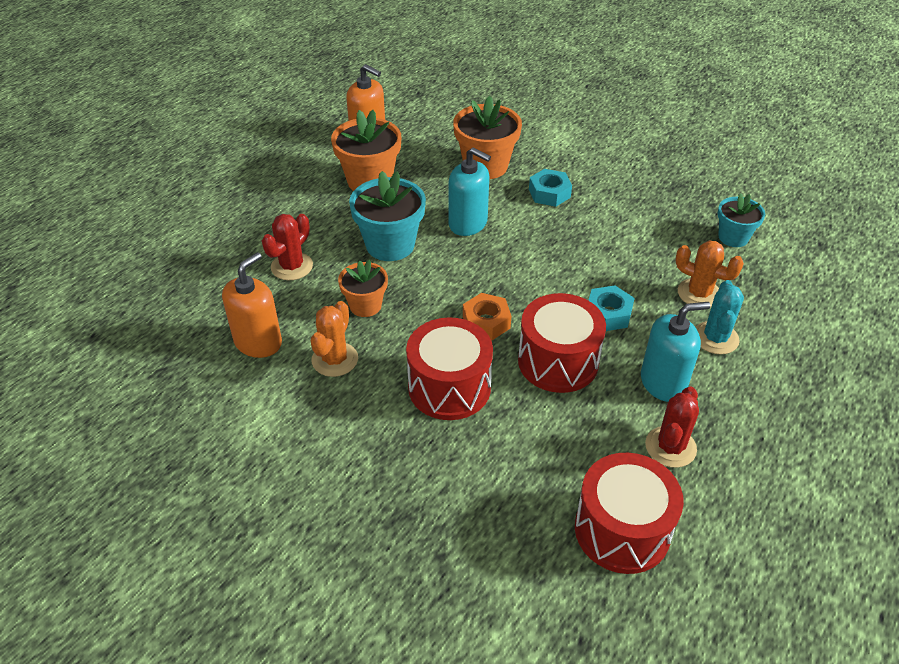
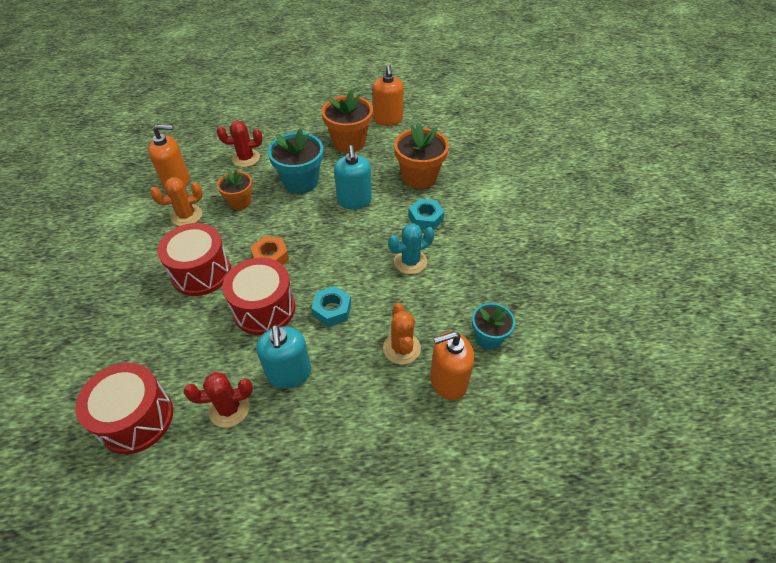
camera: 50 degrees right, 5 degrees up
turquoise soap dispenser [641,302,710,402] -> turquoise soap dispenser turned 45 degrees clockwise [256,325,311,389]
turquoise cactus [696,280,744,355] -> turquoise cactus moved to [388,223,435,274]
none -> orange soap dispenser [430,331,474,400]

